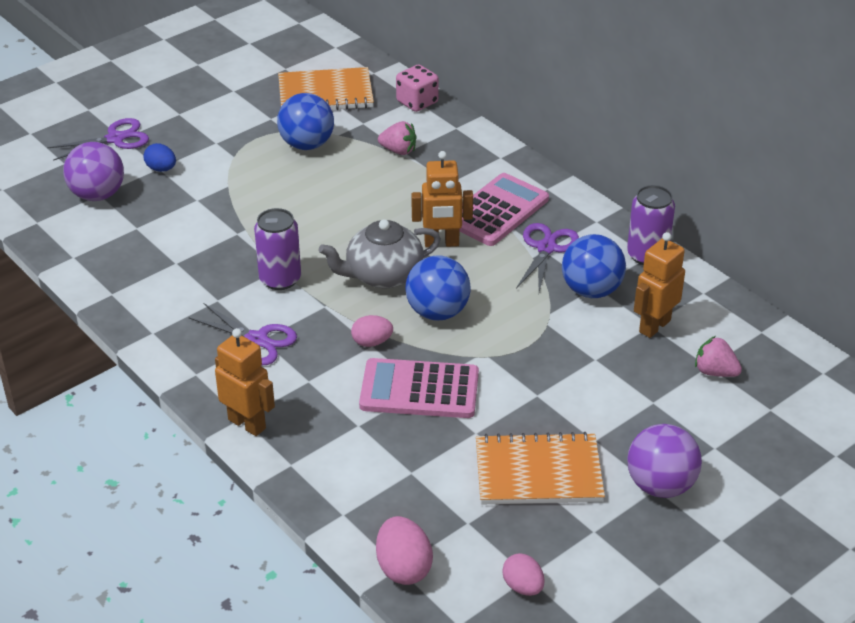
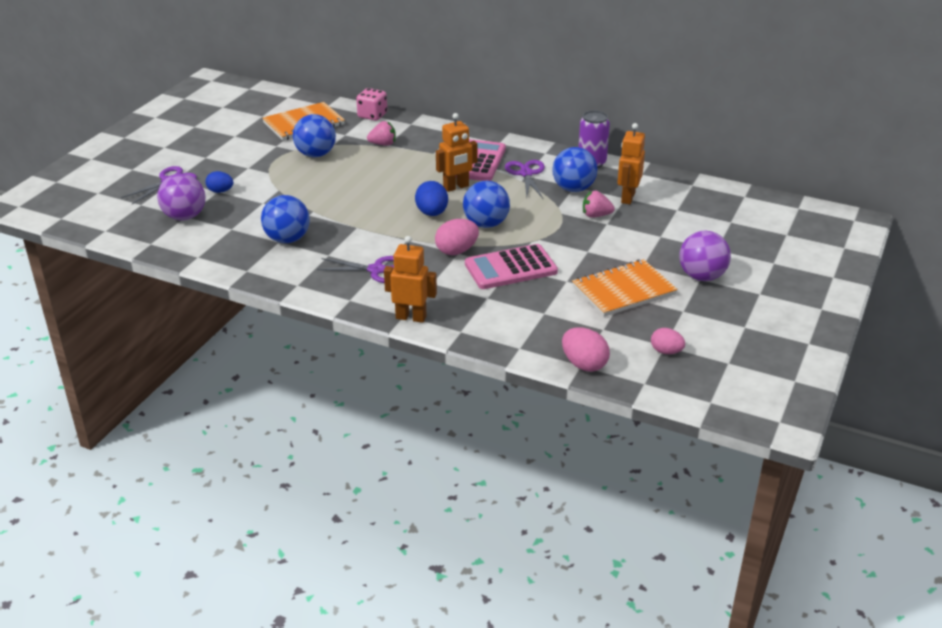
camera: 25 degrees left, 5 degrees down
purple can [254,208,301,290] -> none
grey teapot [319,219,441,288] -> blue egg [415,181,448,216]
pink egg [351,315,393,347] -> pink egg [435,219,479,255], size x1.50
pink strawberry [695,336,742,377] -> pink strawberry moved to [583,191,615,218]
none -> blue ball [261,195,310,243]

